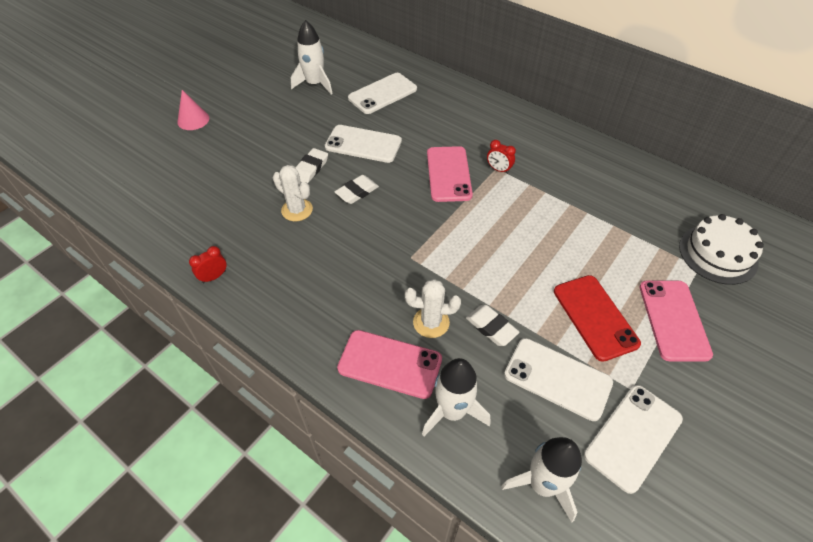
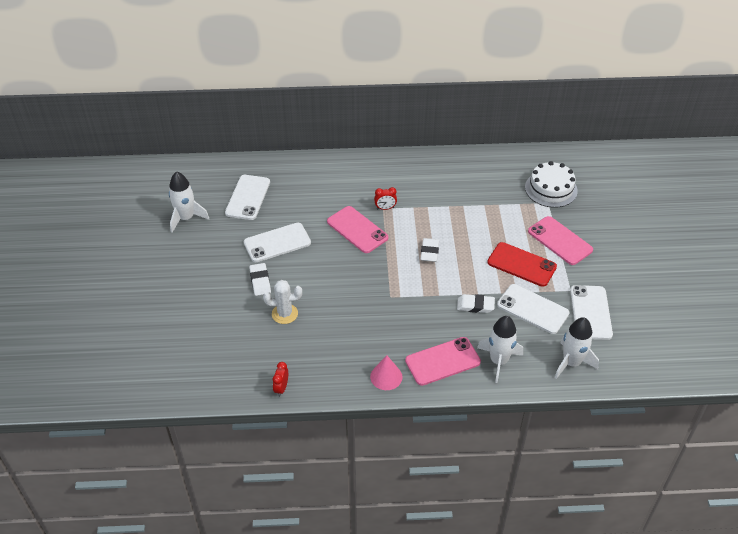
camera: 40 degrees left, 5 degrees down
pink cone [177,90,209,130] -> pink cone moved to [370,355,402,390]
white eraser [334,175,379,204] -> white eraser moved to [420,238,439,262]
white cactus [405,279,461,338] -> none
white phone [504,338,613,421] -> white phone turned 45 degrees clockwise [497,284,570,334]

